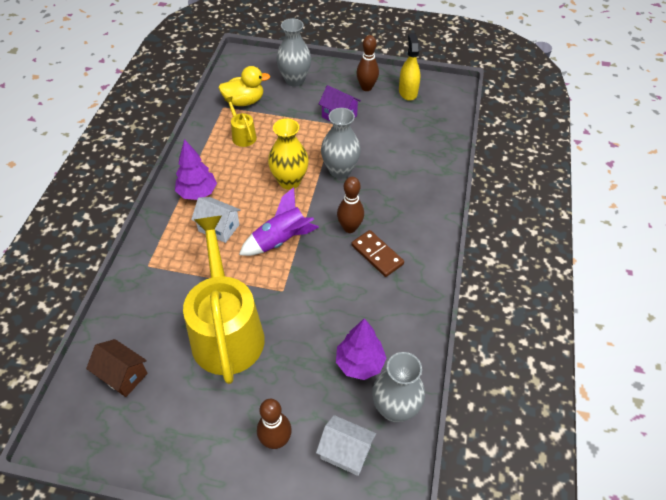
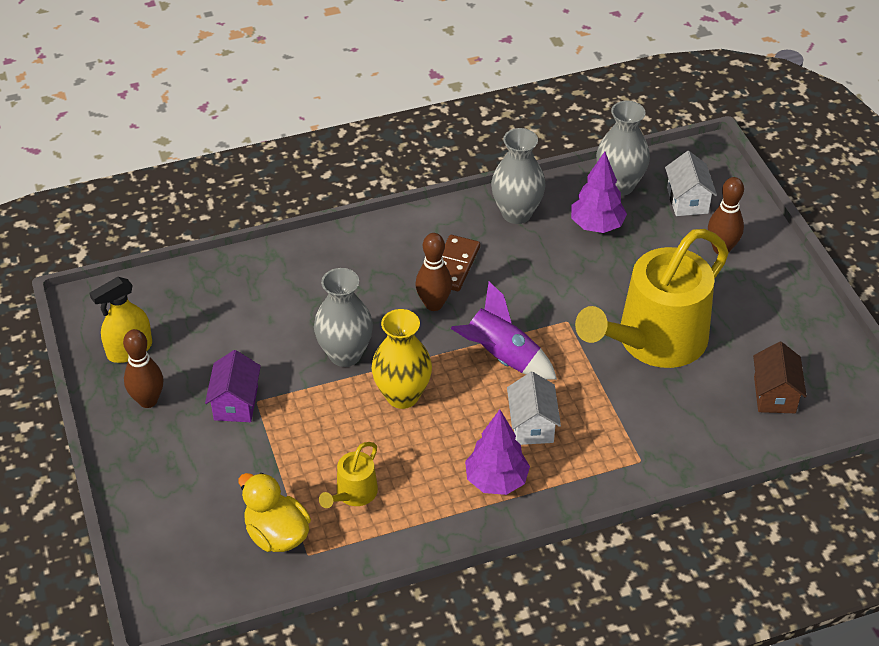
camera: 120 degrees left, 5 degrees down
grey vase [276,18,311,86] -> grey vase moved to [491,128,546,224]

